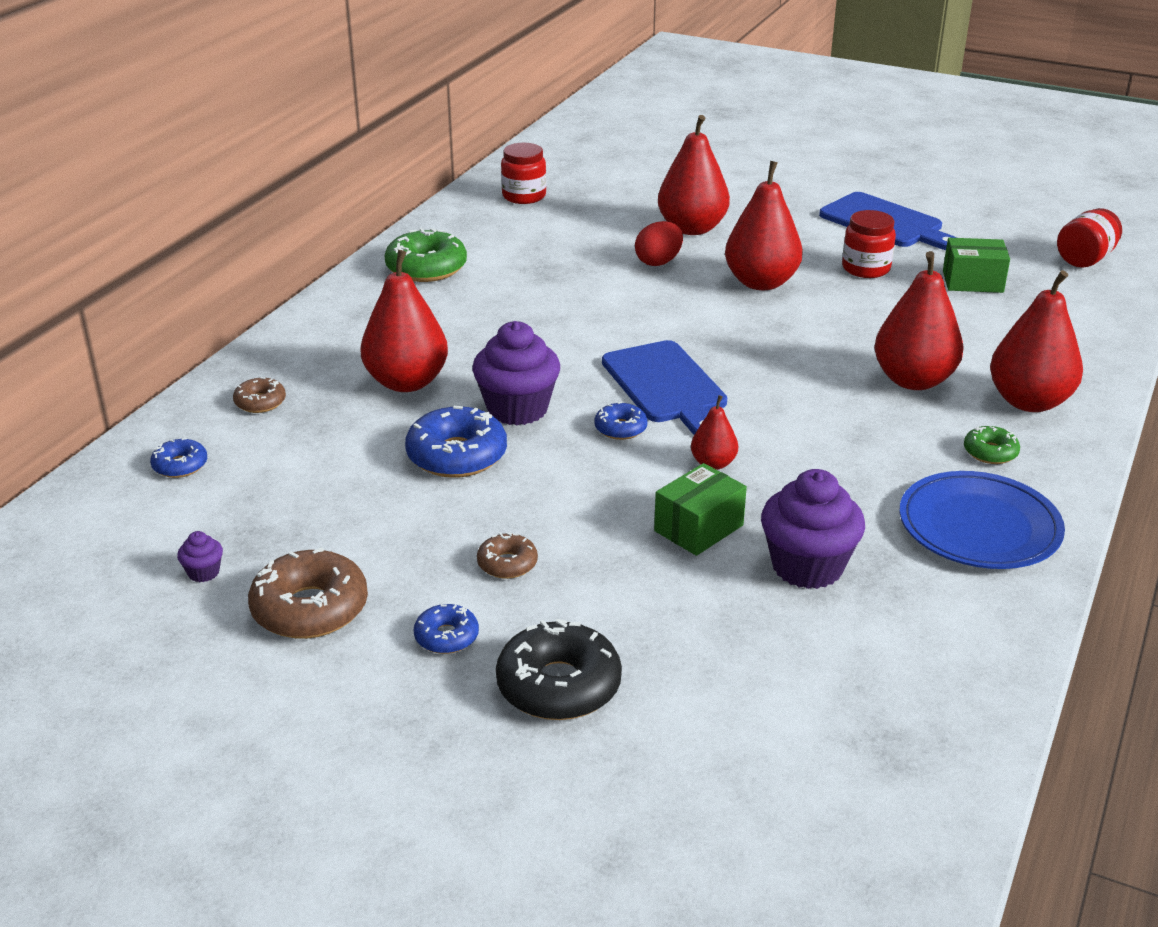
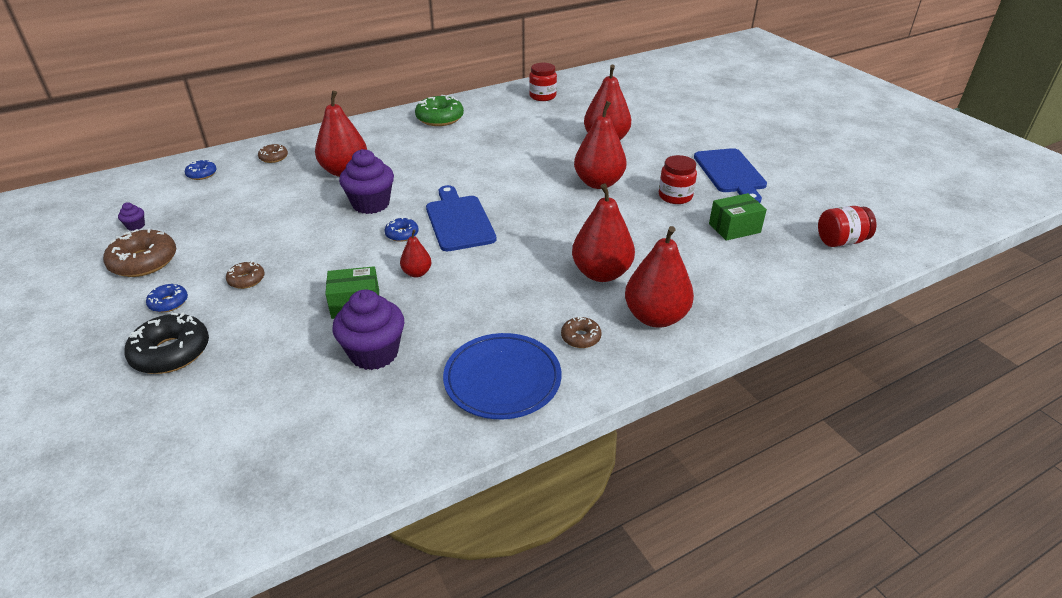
camera: 35 degrees right, 5 degrees up
blue donut [405,406,507,478] -> none
blue cutting board [602,340,727,435] -> blue cutting board turned 150 degrees clockwise [426,185,496,251]
red egg [635,221,683,266] -> none
green box [943,238,1010,293] -> green box turned 60 degrees counterclockwise [709,193,767,241]
green donut [964,426,1020,464] -> brown donut [561,316,602,348]

